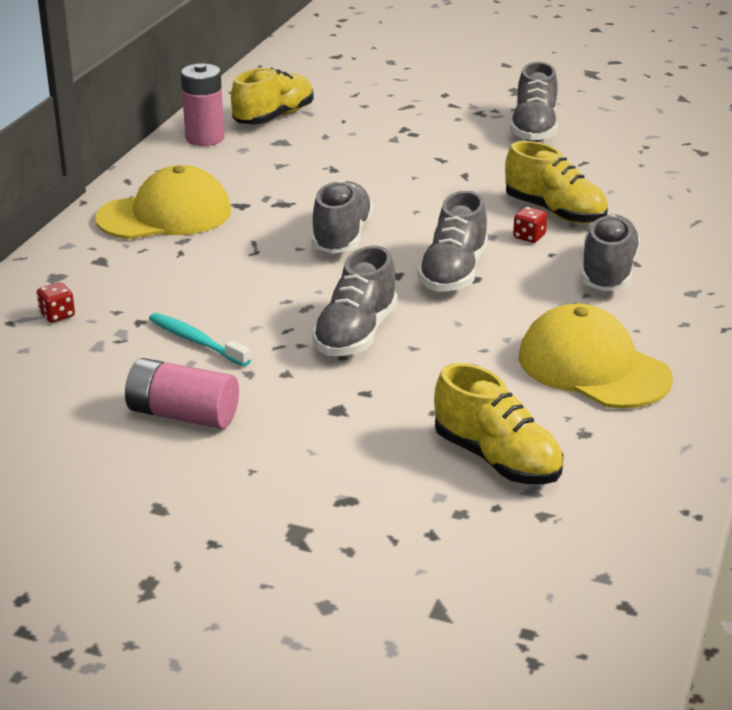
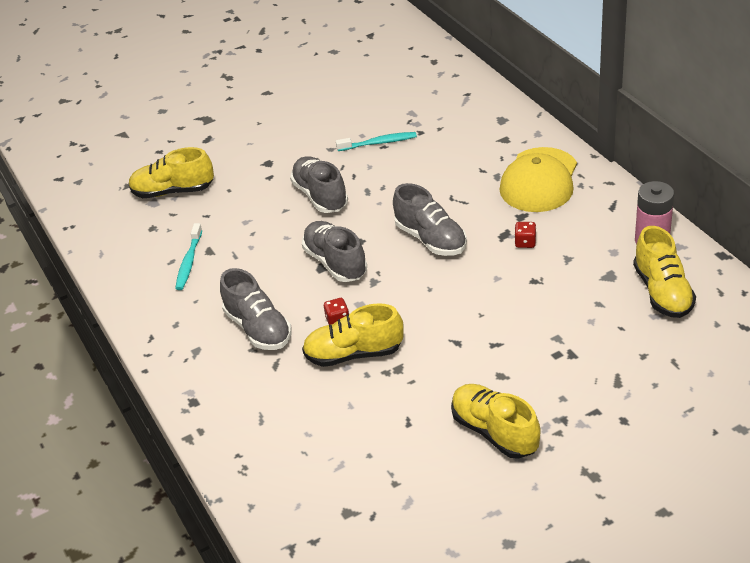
camera: 135 degrees right, 10 degrees up
red dice [37,282,75,323] -> red dice moved to [514,222,536,248]
pink battery [125,358,239,429] -> none
grey shoe [510,62,558,142] -> yellow shoe [451,384,541,459]
yellow cap [519,303,673,409] -> turquoise toothbrush [175,223,202,290]

